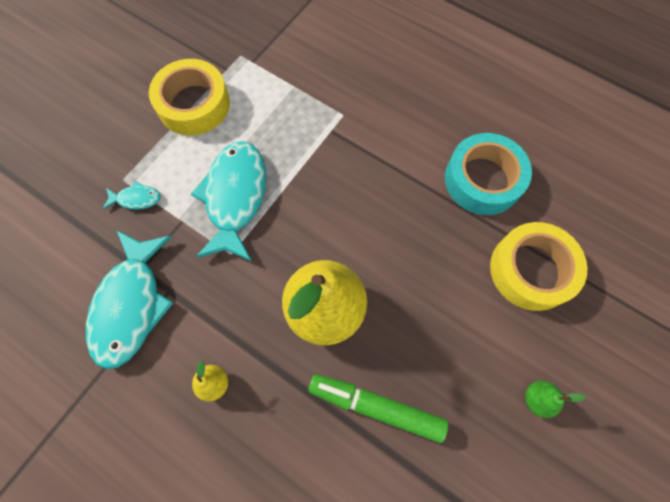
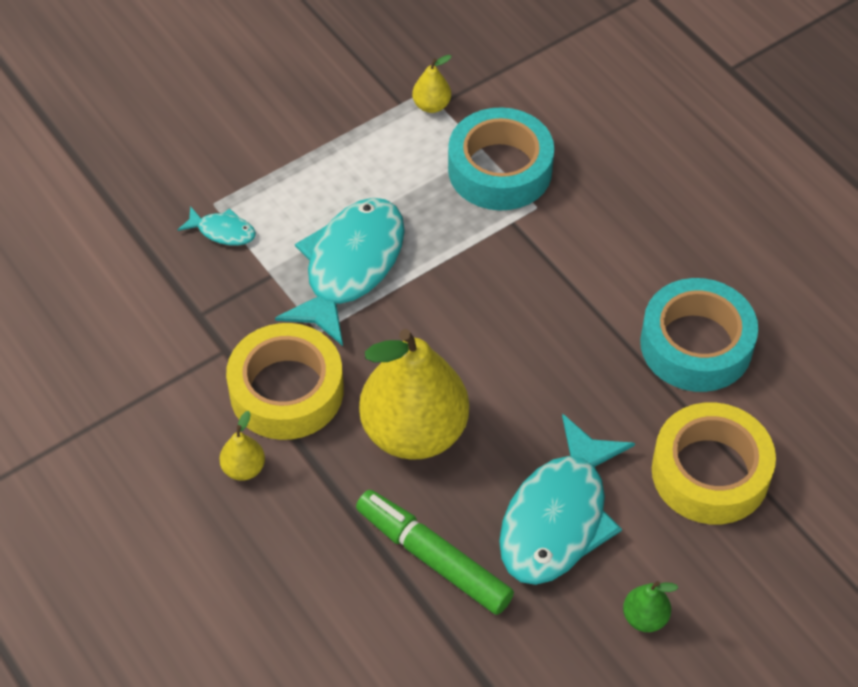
camera: 20 degrees right, 15 degrees down
turquoise fish [86,230,174,369] -> turquoise fish moved to [499,414,635,585]
yellow tape [149,59,230,135] -> yellow tape moved to [226,323,344,440]
none -> yellow pear [412,55,452,113]
none -> turquoise tape [448,107,554,210]

